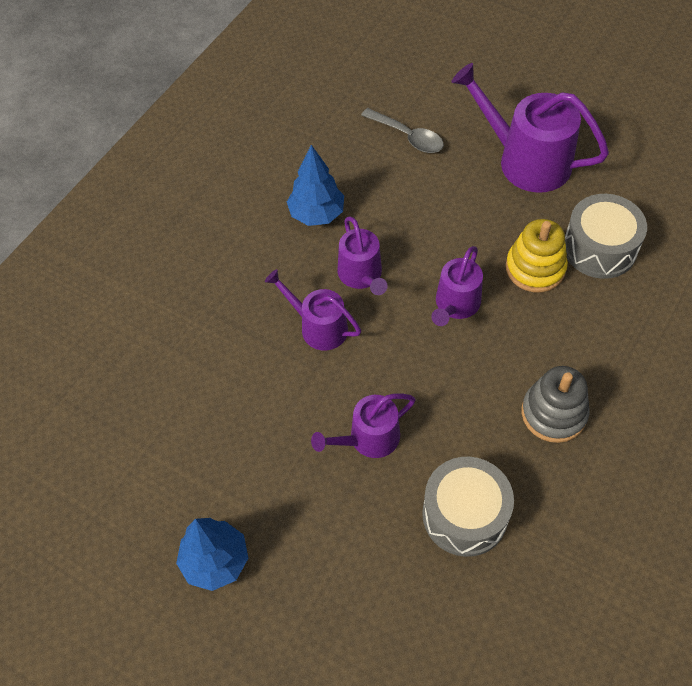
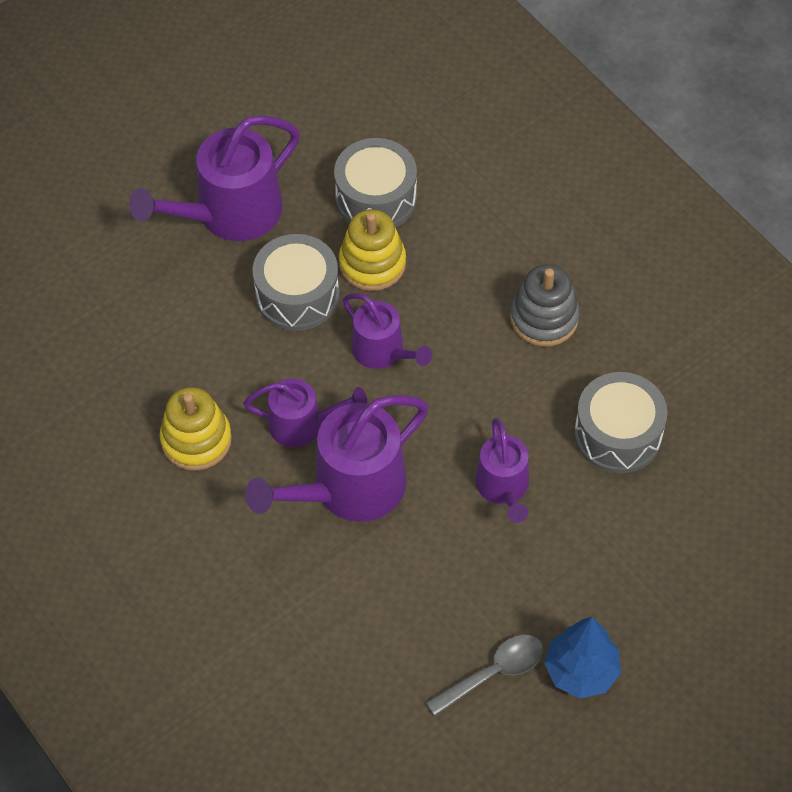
camera: 70 degrees left, 0 degrees up
purple watering can [265,269,361,350] -> purple watering can [245,395,428,522], size x1.69
blue tree [287,145,344,226] -> yellow stacking toy [160,387,232,471]
grey spoon [361,108,444,153] -> grey spoon moved to [426,635,543,716]
none -> grey drum [252,234,339,331]

